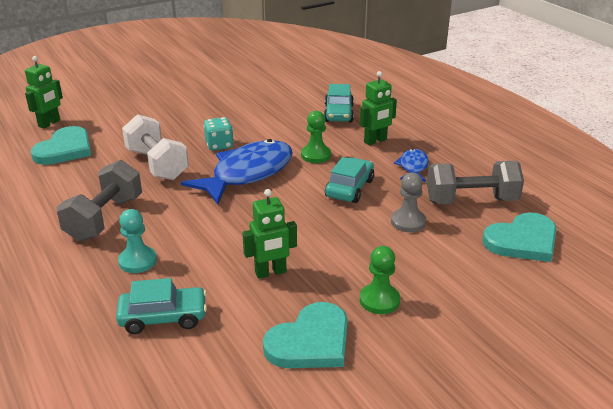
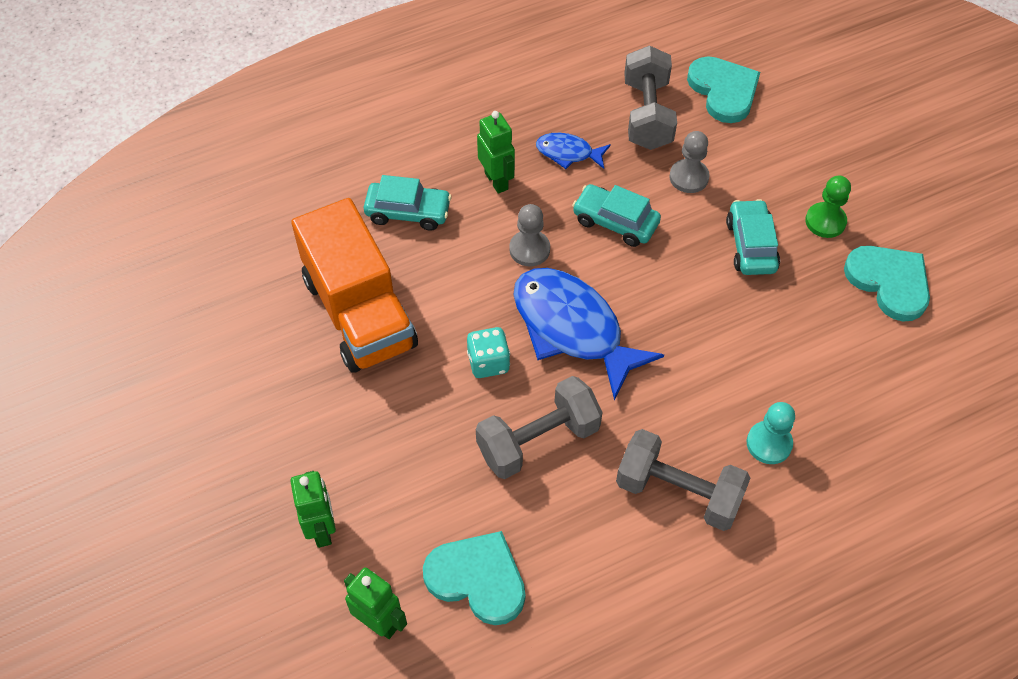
camera: 85 degrees left, 25 degrees up
turquoise car [116,278,207,334] -> turquoise car moved to [726,199,780,275]
white dumbbell [122,114,189,180] -> grey dumbbell [476,376,603,479]
green robot [242,189,297,279] -> green robot moved to [290,471,336,548]
green pawn [301,111,331,163] -> grey pawn [509,204,550,266]
none -> orange truck [291,198,418,373]

